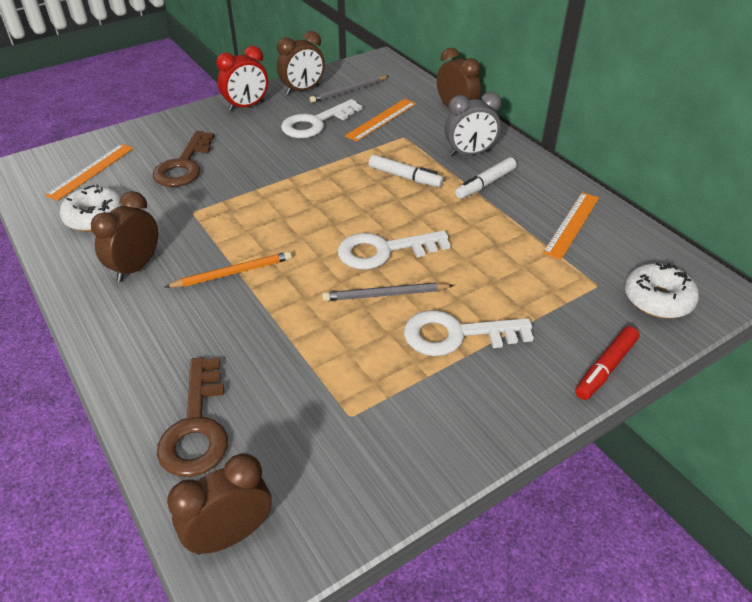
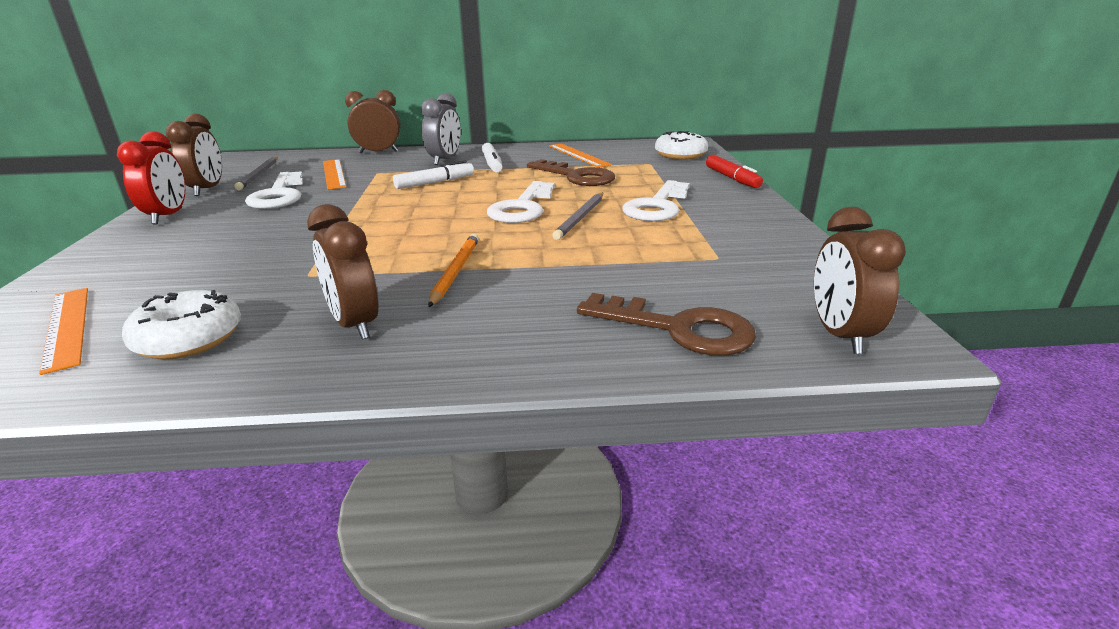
camera: 60 degrees left, 15 degrees down
brown key [153,131,215,187] -> brown key moved to [527,159,615,186]

